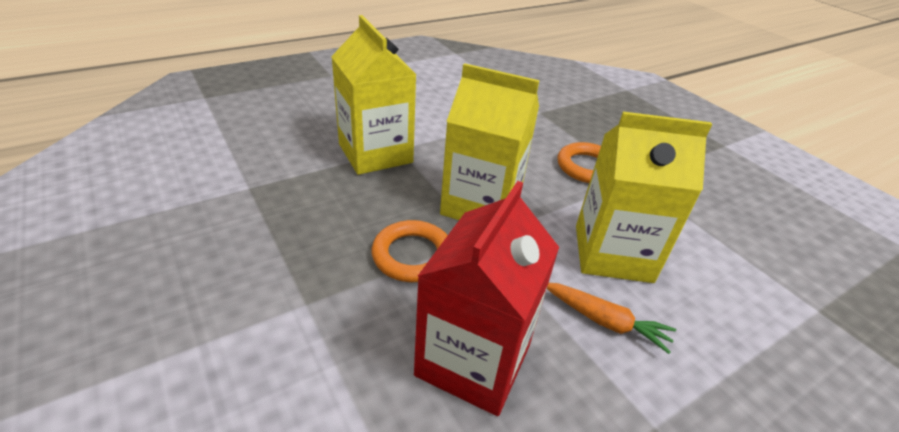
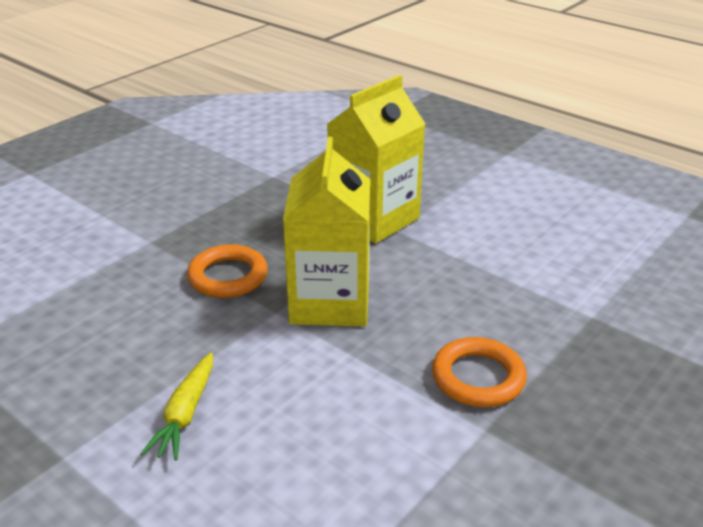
camera: 75 degrees right, 5 degrees down
red carton [414,181,559,416] -> none
orange carrot [547,283,676,354] -> yellow carrot [141,352,213,460]
yellow carton [576,112,712,283] -> none

